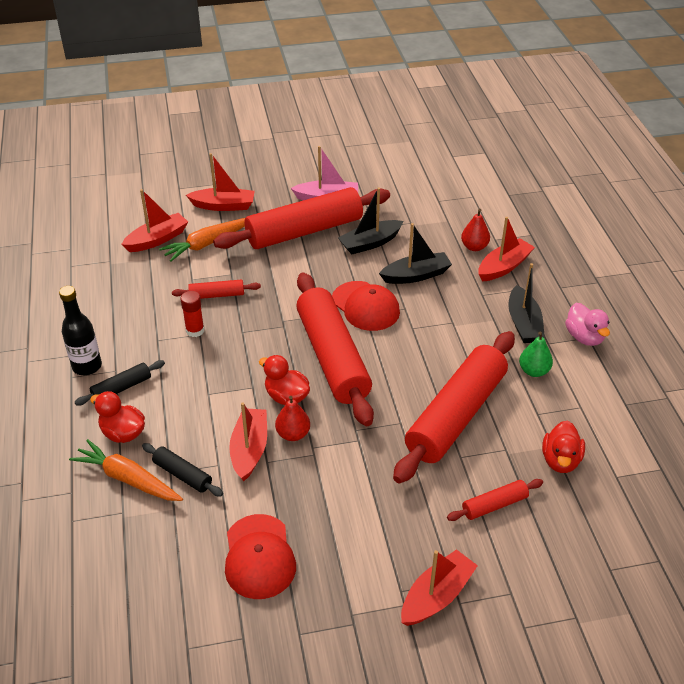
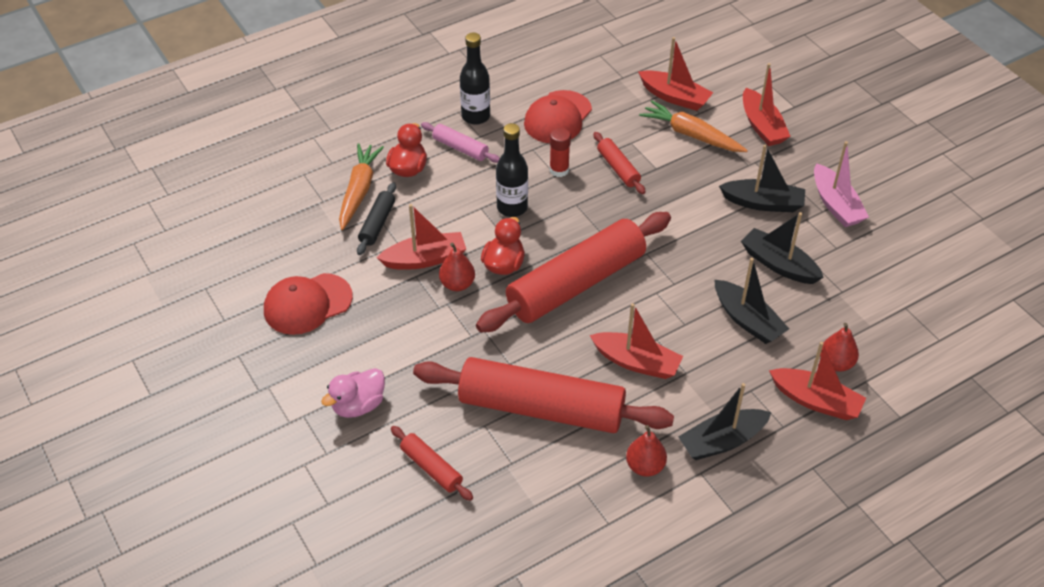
camera: 70 degrees right, 5 degrees up
black rolling pin [75,360,165,405] -> pink rolling pin [421,122,500,163]
red rolling pin [213,187,390,249] -> black boat [719,145,805,212]
red cap [332,281,400,331] -> red cap moved to [524,90,592,143]
red boat [401,549,478,626] -> red boat moved to [590,303,683,379]
green pear [519,332,553,377] -> red pear [626,425,667,477]
red duck [542,421,585,473] -> none
pink duck [565,303,610,346] -> pink duck moved to [321,368,385,418]
none -> black bottle [496,123,528,217]

